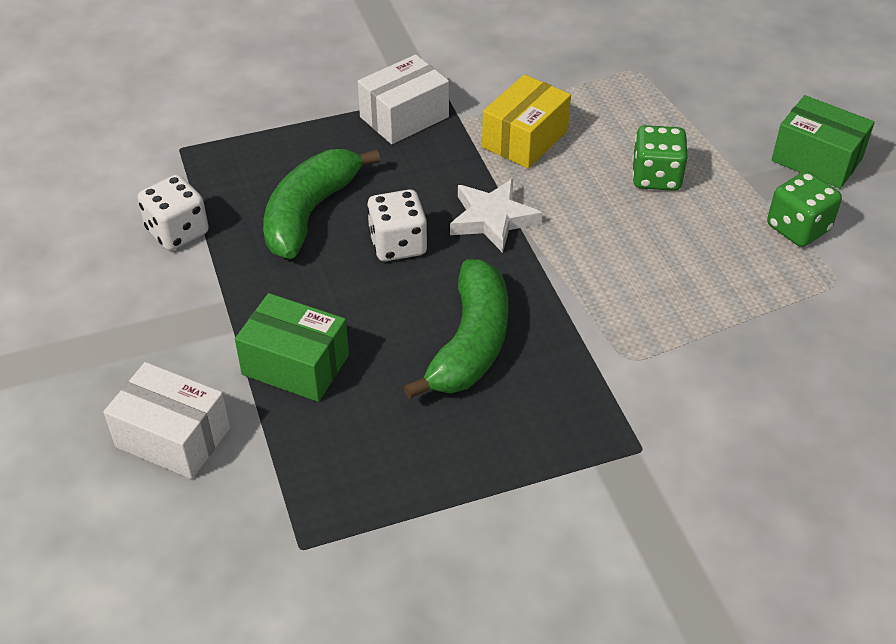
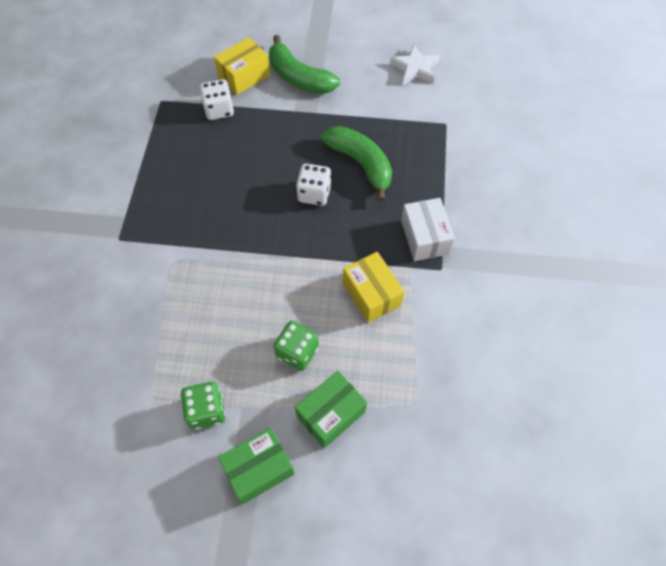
camera: 115 degrees right, 15 degrees up
white box [103,362,230,479] -> yellow box [214,37,270,95]
white dice [138,175,209,251] -> white dice moved to [200,79,234,120]
green box [235,293,349,402] -> green box moved to [295,371,367,448]
green banana [404,259,508,399] -> green banana moved to [269,35,340,94]
white star [450,179,542,253] -> white star moved to [390,44,440,85]

